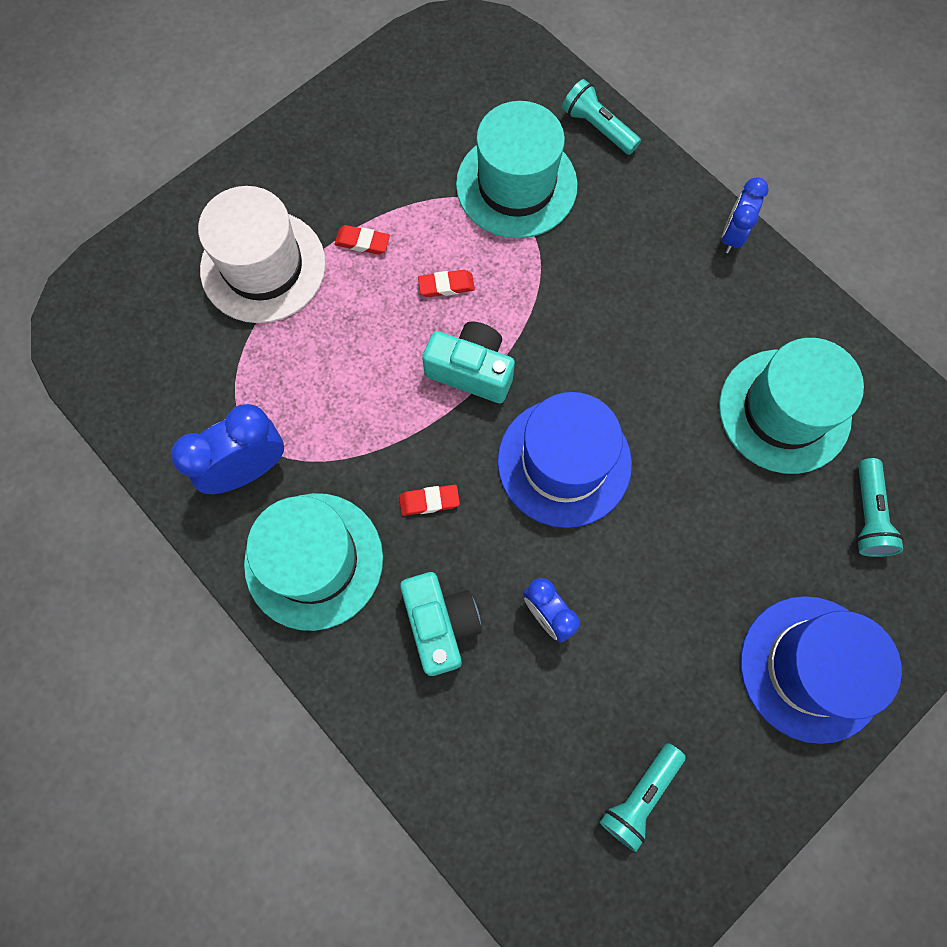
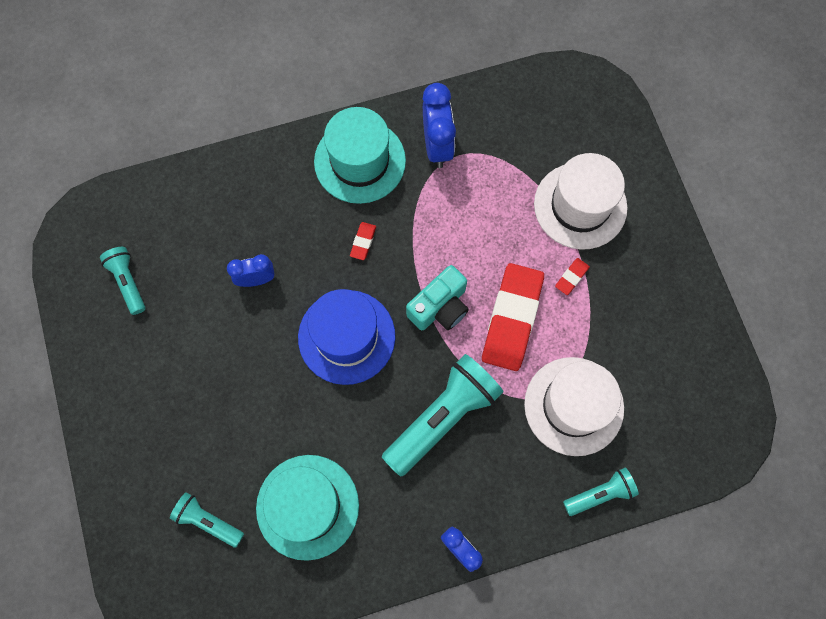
camera: 115 degrees right, 0 degrees up
turquoise camera [400,572,482,676] -> none
red eraser [418,270,475,297] -> red eraser [482,263,544,371], size x2.42
turquoise hat [456,101,578,239] -> white hat [524,357,624,456]
blue hat [741,596,902,744] -> none
none -> turquoise flashlight [382,354,504,477]

